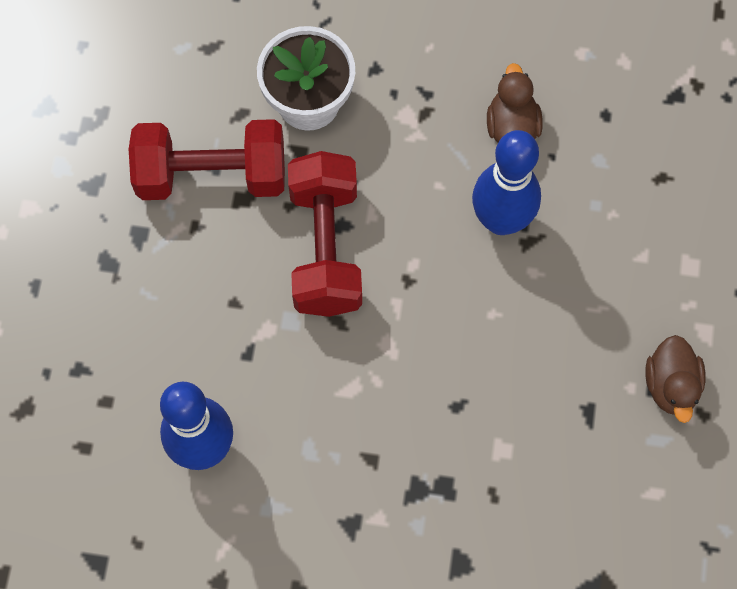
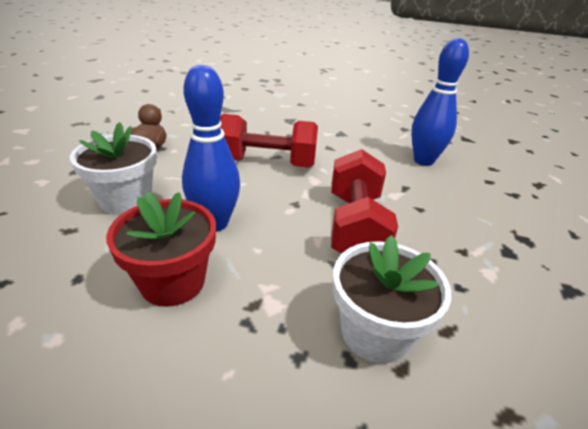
camera: 175 degrees left, 35 degrees down
red dumbbell [129,119,285,200] -> red dumbbell moved to [220,114,318,168]
brown duck [487,63,542,142] -> red flower pot [106,191,216,307]
none -> white flower pot [70,122,157,215]

